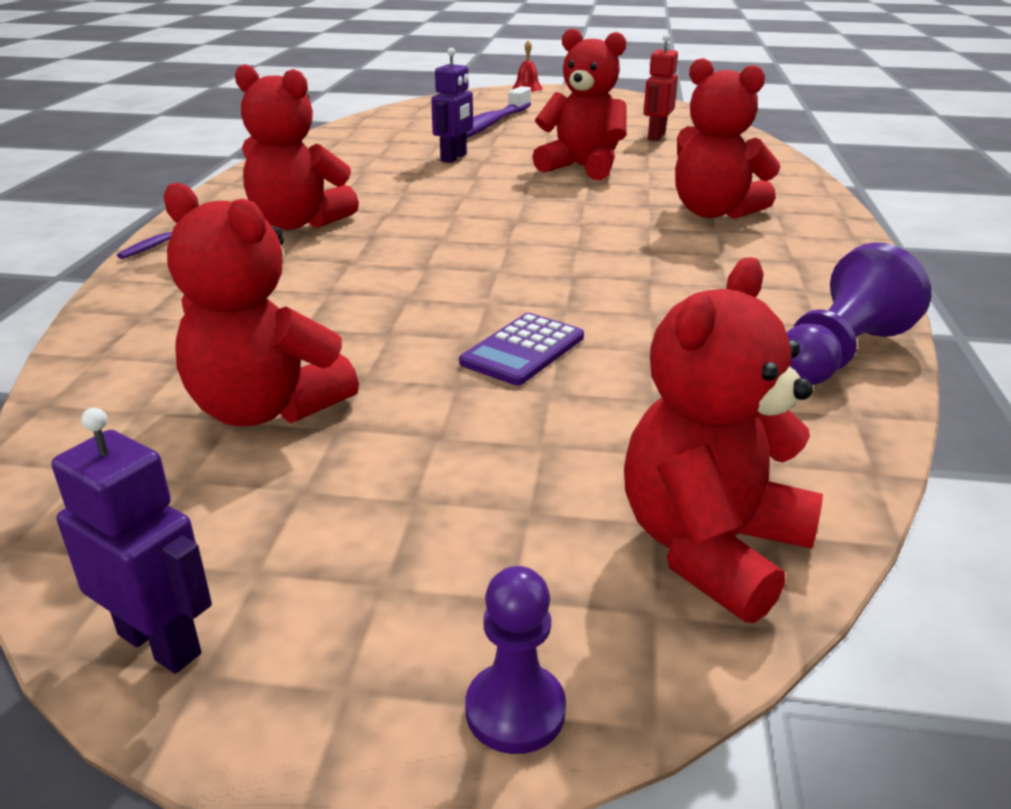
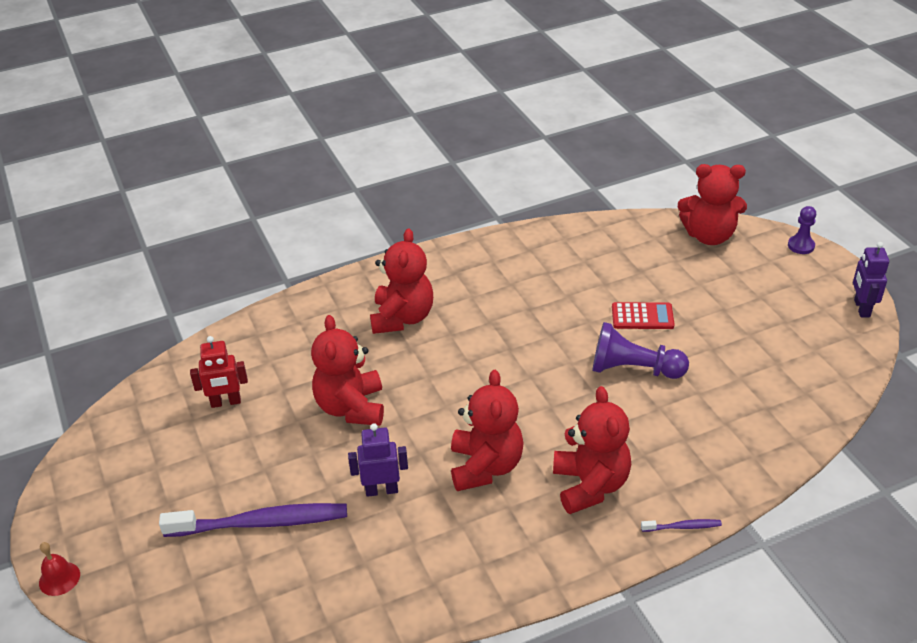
camera: 120 degrees left, 10 degrees up
red teddy bear [164,182,359,426] -> red teddy bear moved to [451,370,524,491]
purple calculator [459,313,584,386] -> red calculator [612,302,675,329]
purple pawn [786,242,931,385] -> purple pawn moved to [592,322,689,379]

